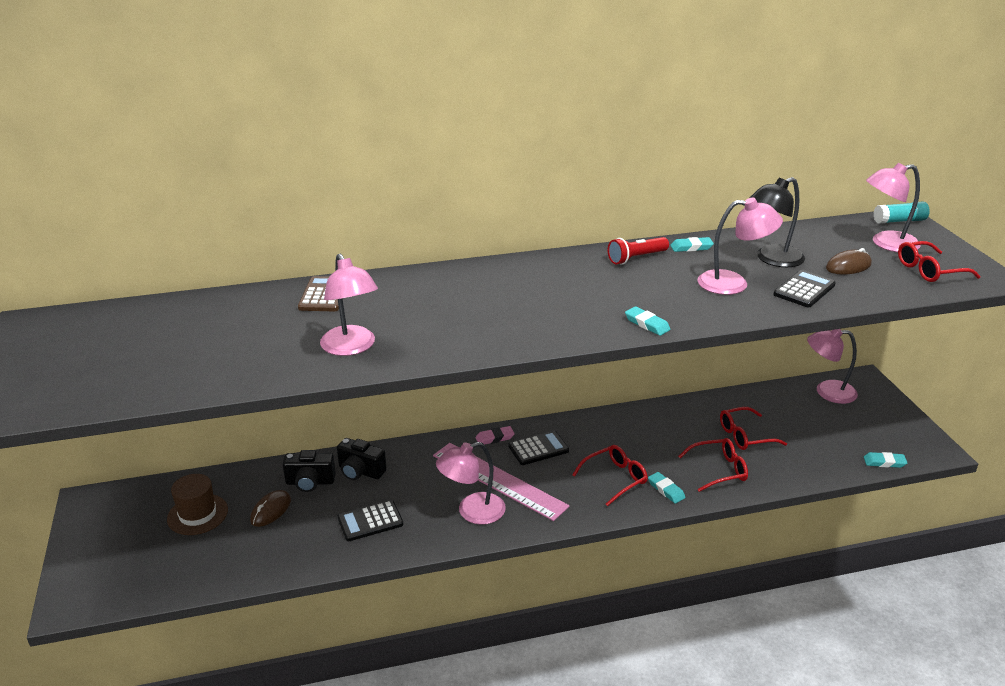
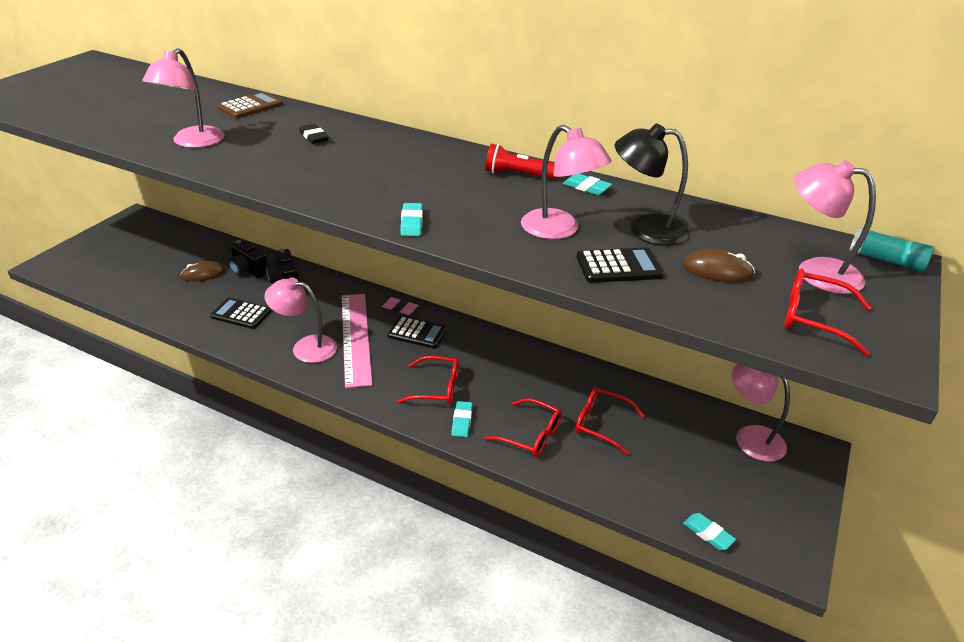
camera: 40 degrees right, 5 degrees up
brown hat [167,474,228,535] -> none
none -> black eraser [299,124,329,144]

